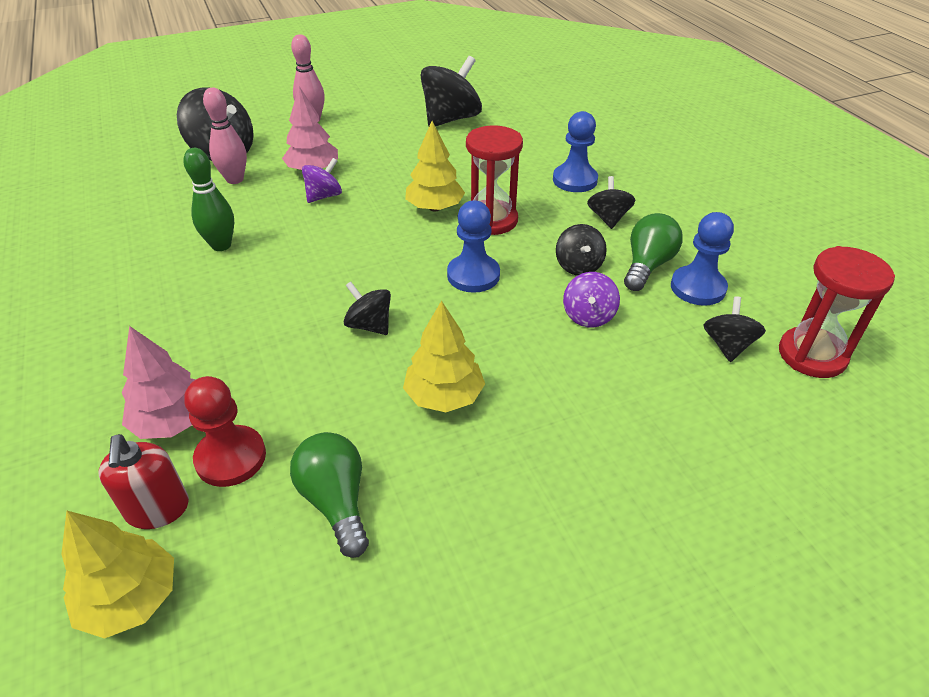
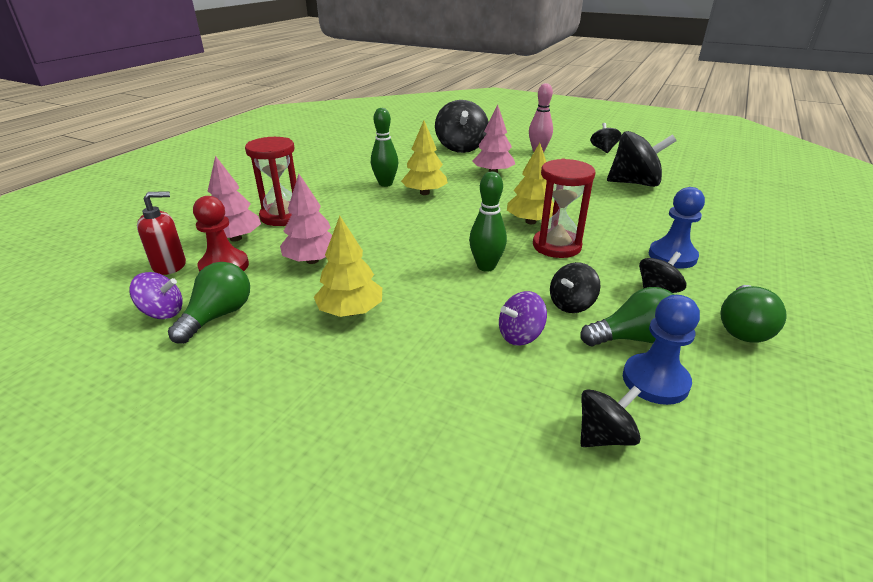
camera: 50 degrees right, 10 degrees down
yellow tree [61,511,174,638] -> yellow tree moved to [401,120,448,195]
red soap dispenser [99,434,189,529] -> red soap dispenser turned 150 degrees counterclockwise [137,192,186,275]
pink bowling pin [203,88,247,184] -> none
purple spinning top [302,158,342,203] -> purple spinning top moved to [129,272,183,319]
black spinning top [343,282,391,335] -> black spinning top moved to [590,123,621,153]
blue pawn [447,200,500,293] -> green bowling pin [469,172,507,272]
red hourglass [779,246,895,378] -> red hourglass moved to [245,137,296,226]
none -> pink tree [280,174,332,264]
none -> green light bulb [720,285,787,343]

